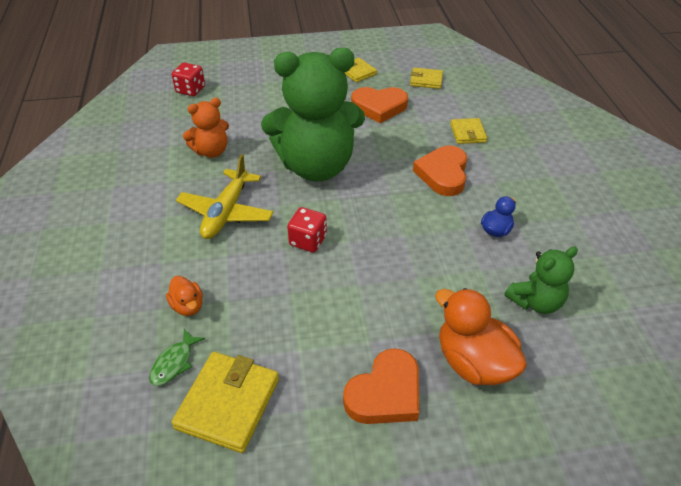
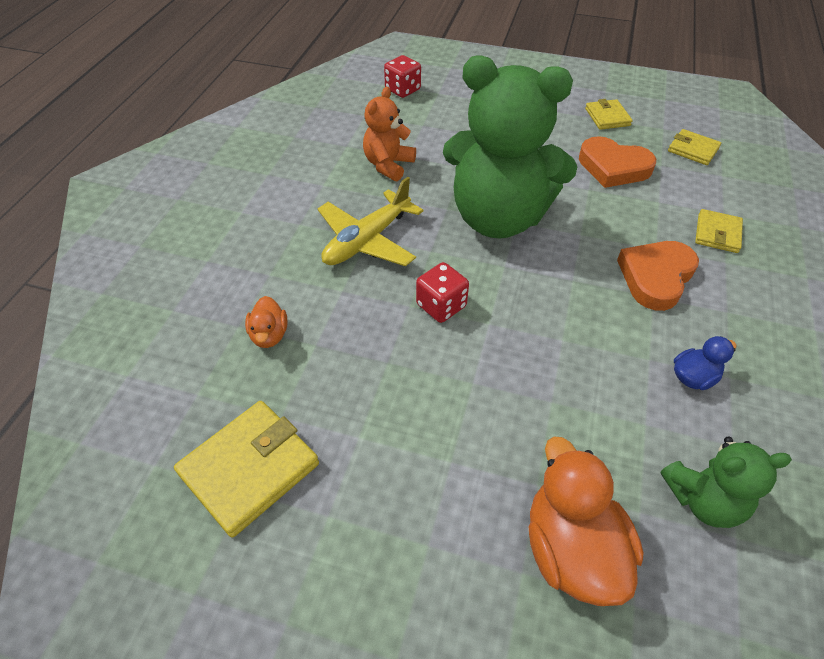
camera: 25 degrees right, 5 degrees up
green fish [149,329,205,386] -> none
orange teddy bear [183,98,229,158] -> orange teddy bear turned 120 degrees clockwise [363,87,416,181]
orange heart [343,348,419,424] -> none

